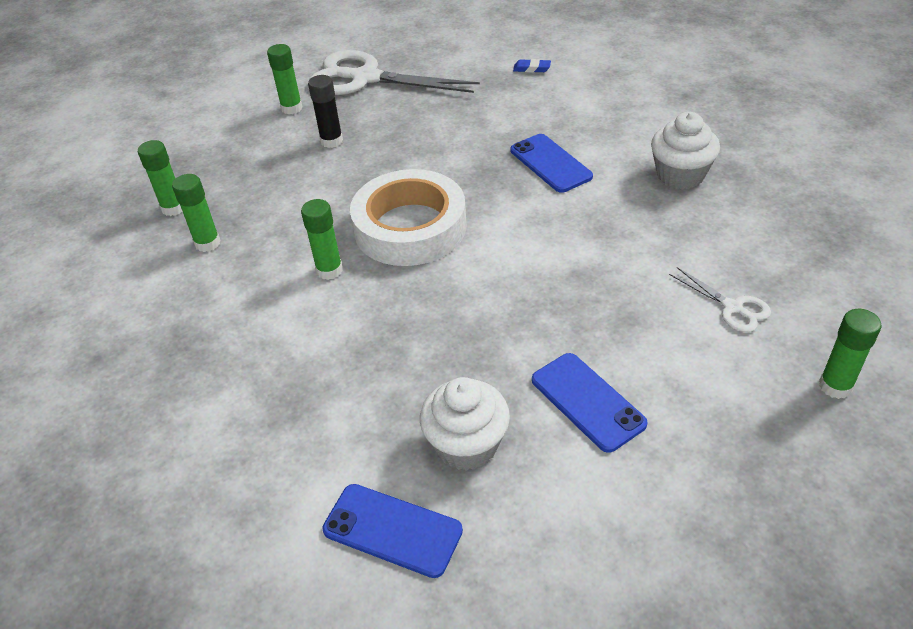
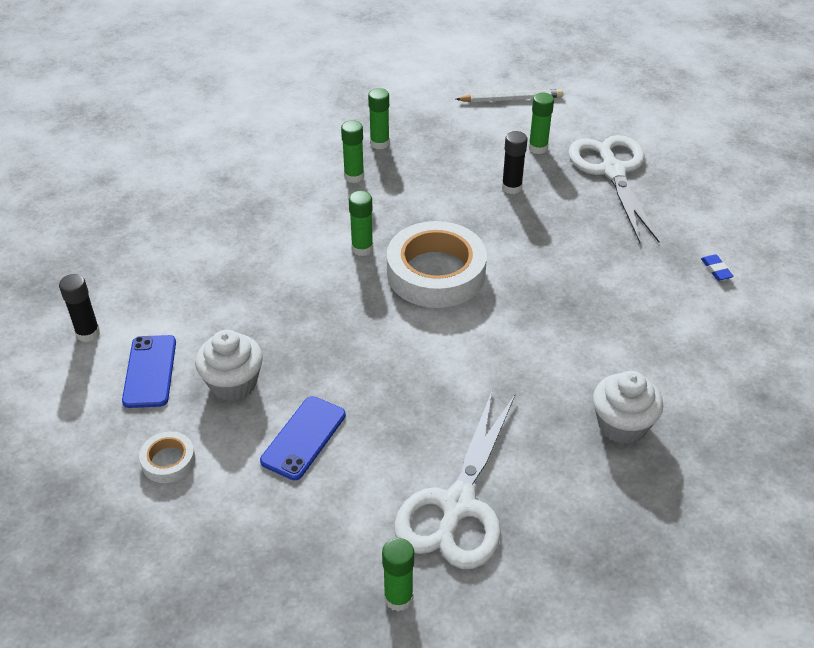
camera: 60 degrees right, 0 degrees up
blue phone [511,134,593,193] -> none
white scissors [669,267,771,332] -> white scissors [394,392,515,569], size x2.20
none -> black glue stick [59,274,100,342]
none -> white tape [139,431,196,483]
none -> white pencil [456,89,563,102]

